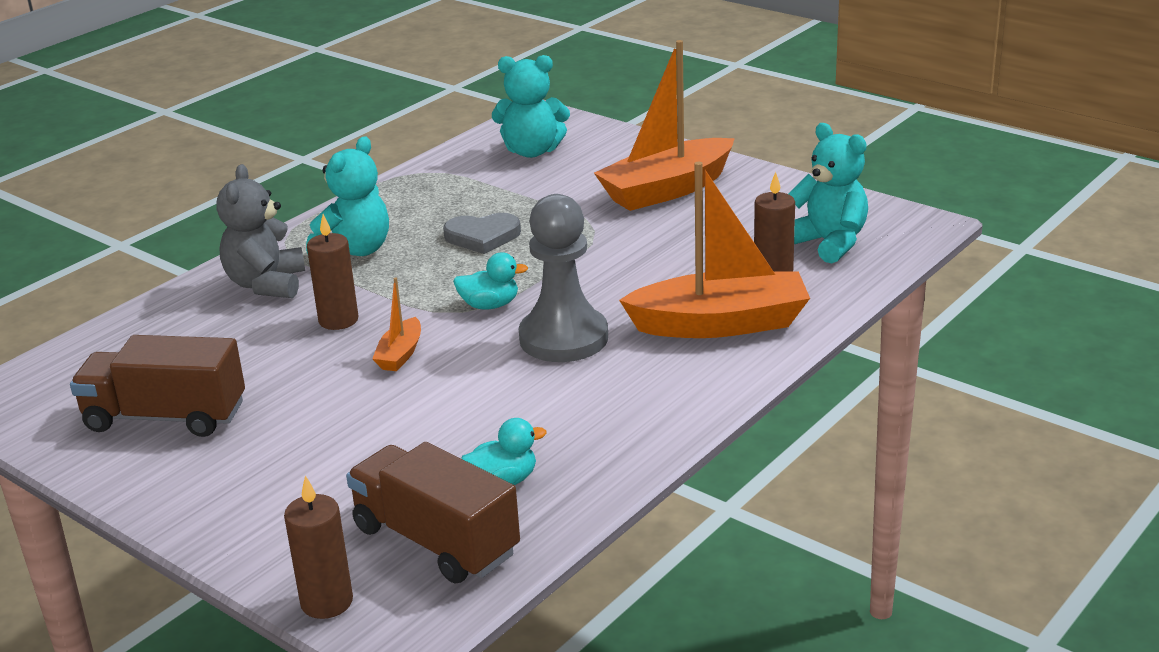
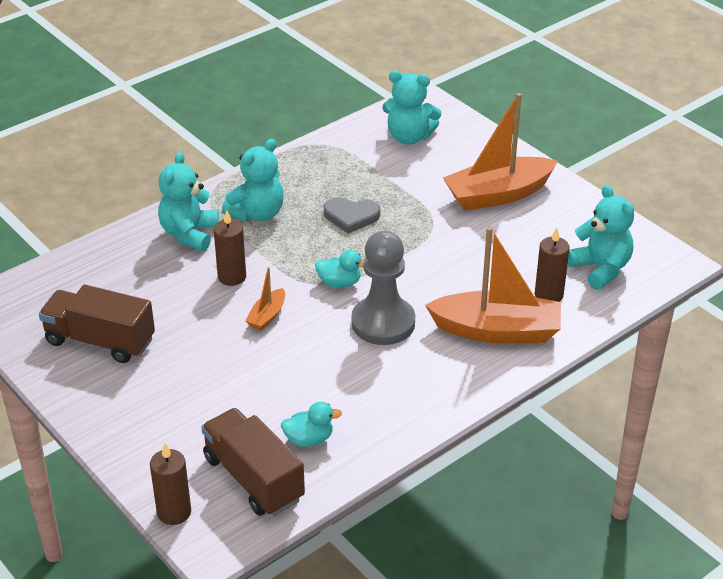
camera: 10 degrees right, 10 degrees up
grey teddy bear [216,164,305,298] -> turquoise teddy bear [158,152,219,251]

